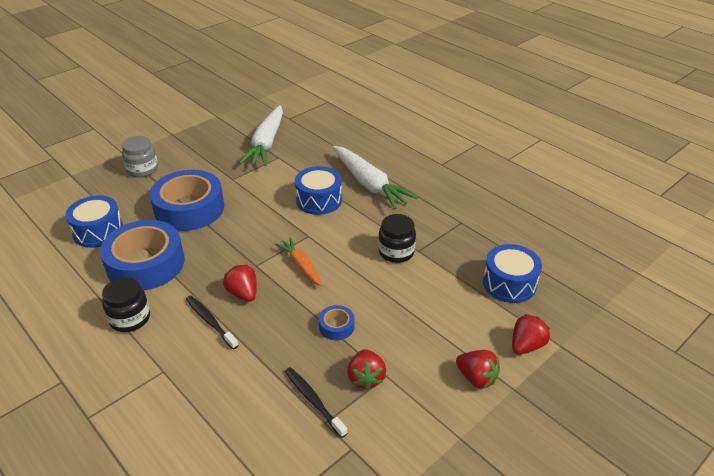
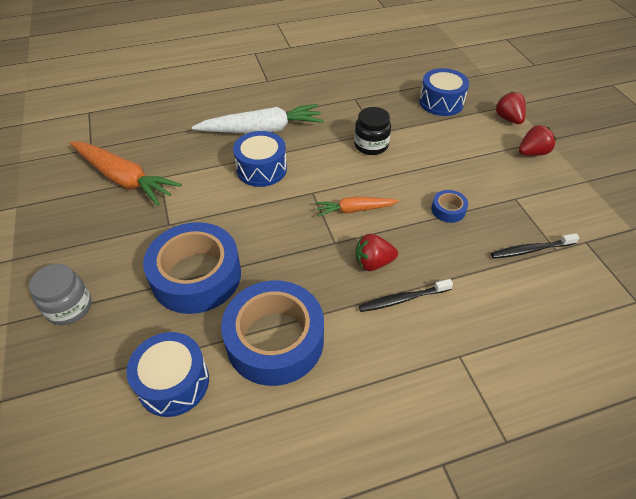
camera: 65 degrees left, 10 degrees up
black jar [102,277,150,332] -> none
white carrot [239,105,283,166] -> orange carrot [70,142,182,206]
red strawberry [347,349,386,390] -> none

